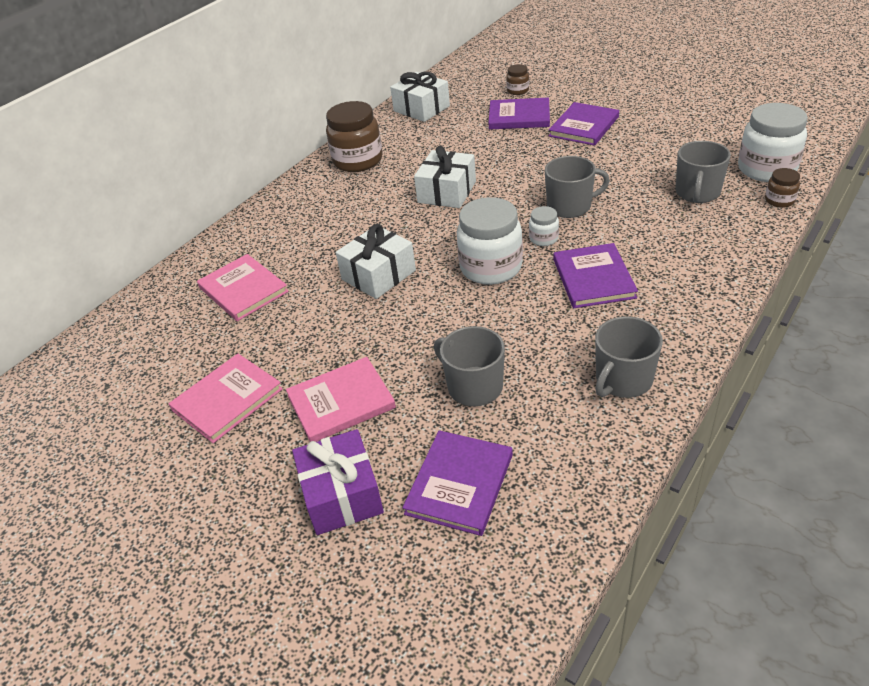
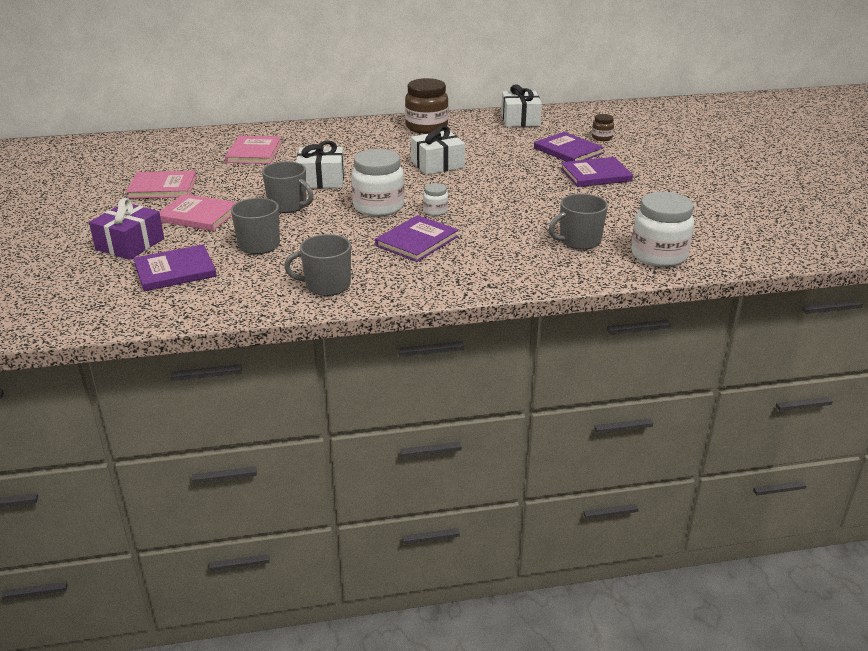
camera: 40 degrees right, 10 degrees down
grey mug [545,156,610,218] -> grey mug moved to [262,161,313,213]
brown jar [765,168,800,208] -> none

